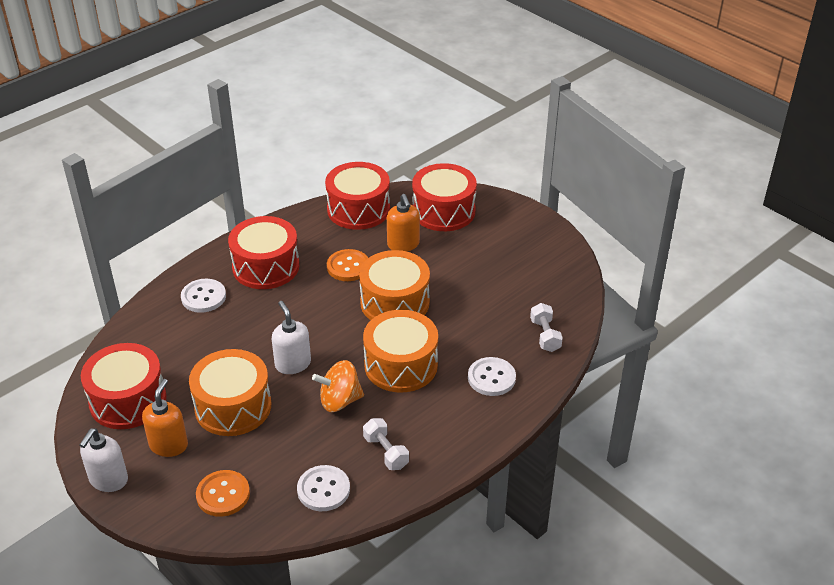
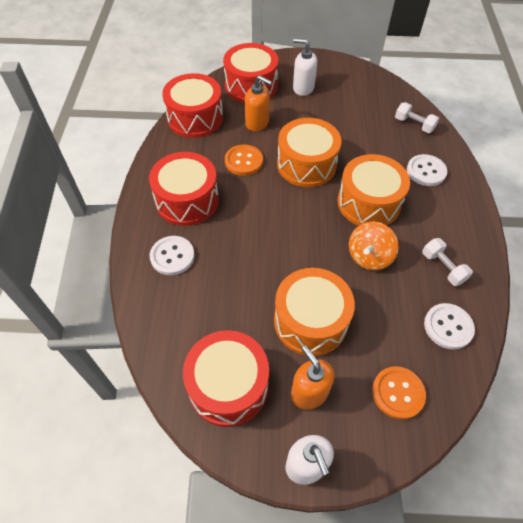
camera: 45 degrees left, 15 degrees up
white soap dispenser [272,301,311,374] -> white soap dispenser moved to [293,38,317,96]
white dumbbell [363,418,409,470] -> white dumbbell turned 45 degrees clockwise [423,238,473,286]

